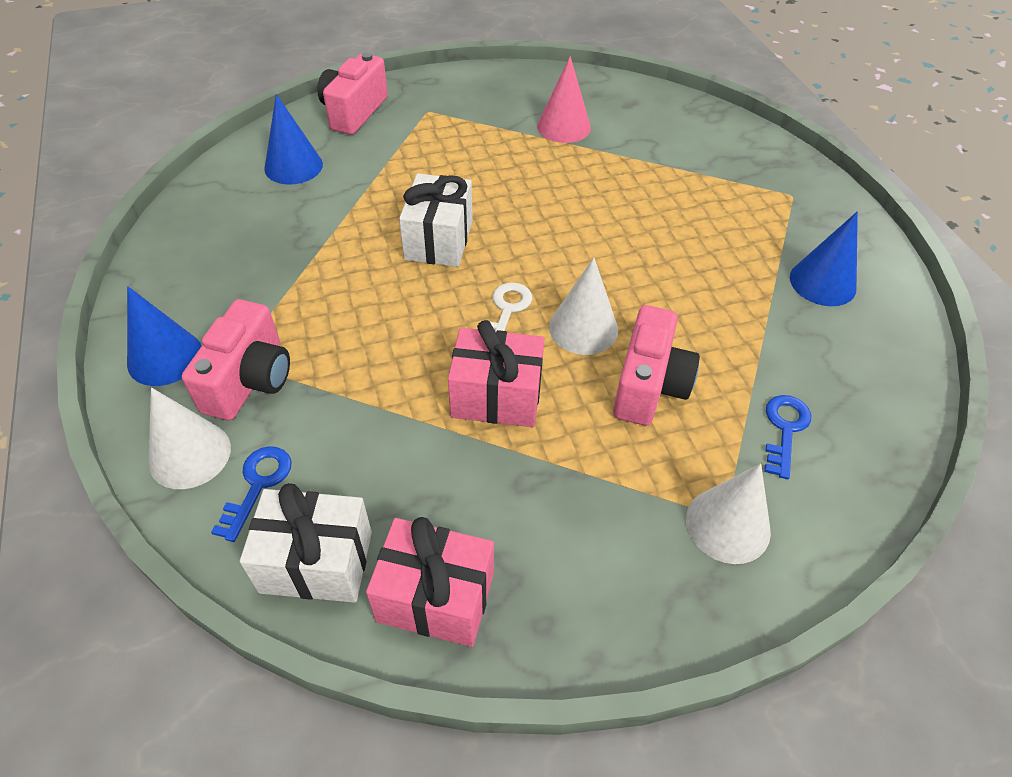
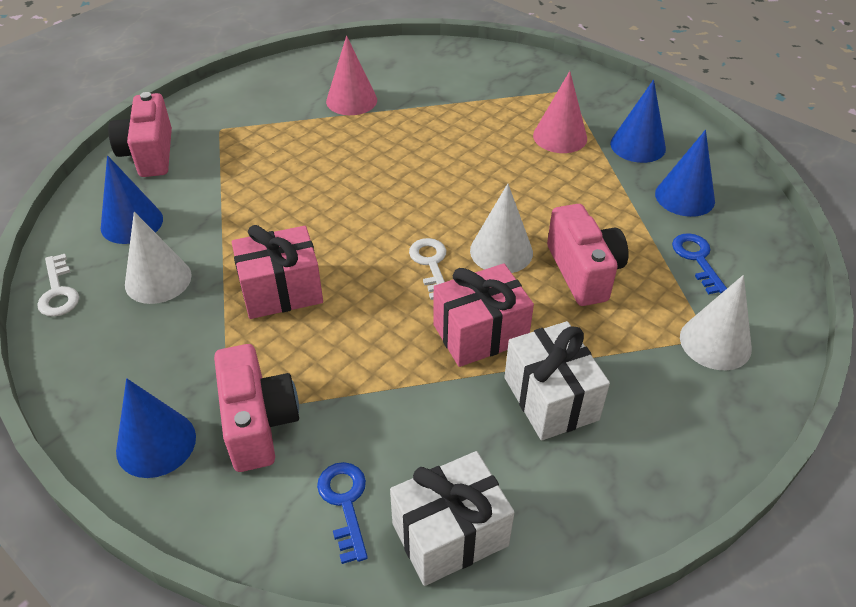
camera: 30 degrees left, 5 degrees down
white cone [148,388,231,489] -> white cone moved to [125,212,192,304]
pink gift [366,517,494,647] -> pink gift moved to [232,225,323,319]
white gift [399,173,473,267] -> white gift moved to [505,321,610,440]
none -> white key [37,254,79,317]
none -> pink cone [533,71,587,153]
none -> blue cone [655,130,715,217]

